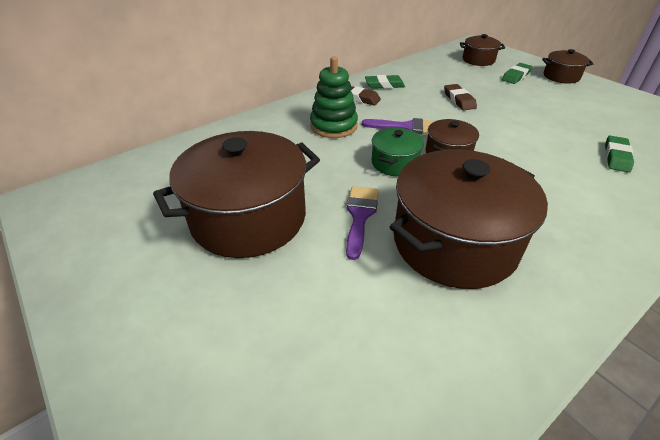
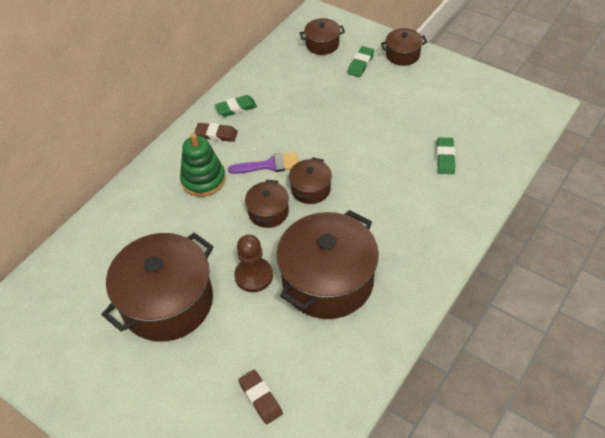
camera: 15 degrees left, 10 degrees up
purple brush [346,186,379,260] -> brown pawn [234,235,273,292]
green pot [372,128,424,176] -> brown pot [245,180,289,228]
brown eraser [444,84,477,110] -> brown eraser moved to [238,370,283,424]

